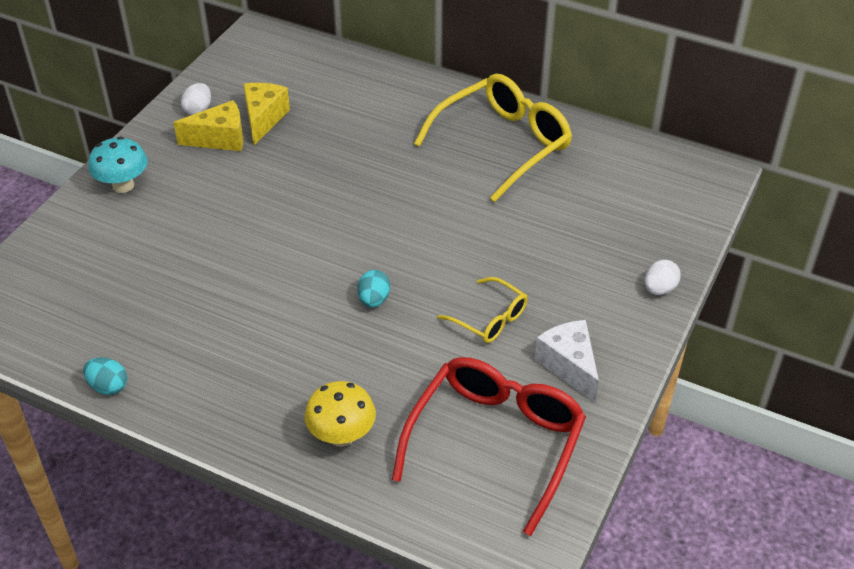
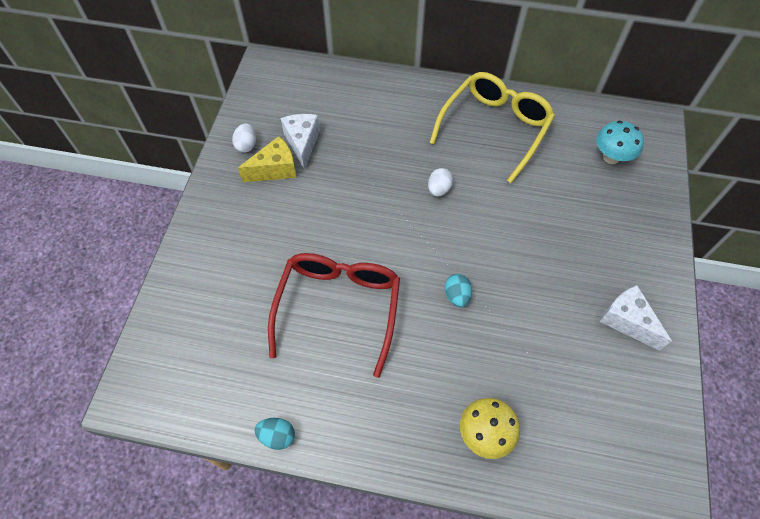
camera: 15 degrees left, 15 degrees up
turquoise mushroom [88,137,148,193] -> turquoise mushroom moved to [596,121,644,164]
yellow cheese [243,83,290,145] -> white cheese [281,114,320,170]
red glasses [392,357,586,536] -> red glasses moved to [268,253,400,378]
yellow glasses [438,277,528,343] -> none
white egg [645,260,681,295] -> white egg moved to [428,168,453,196]

